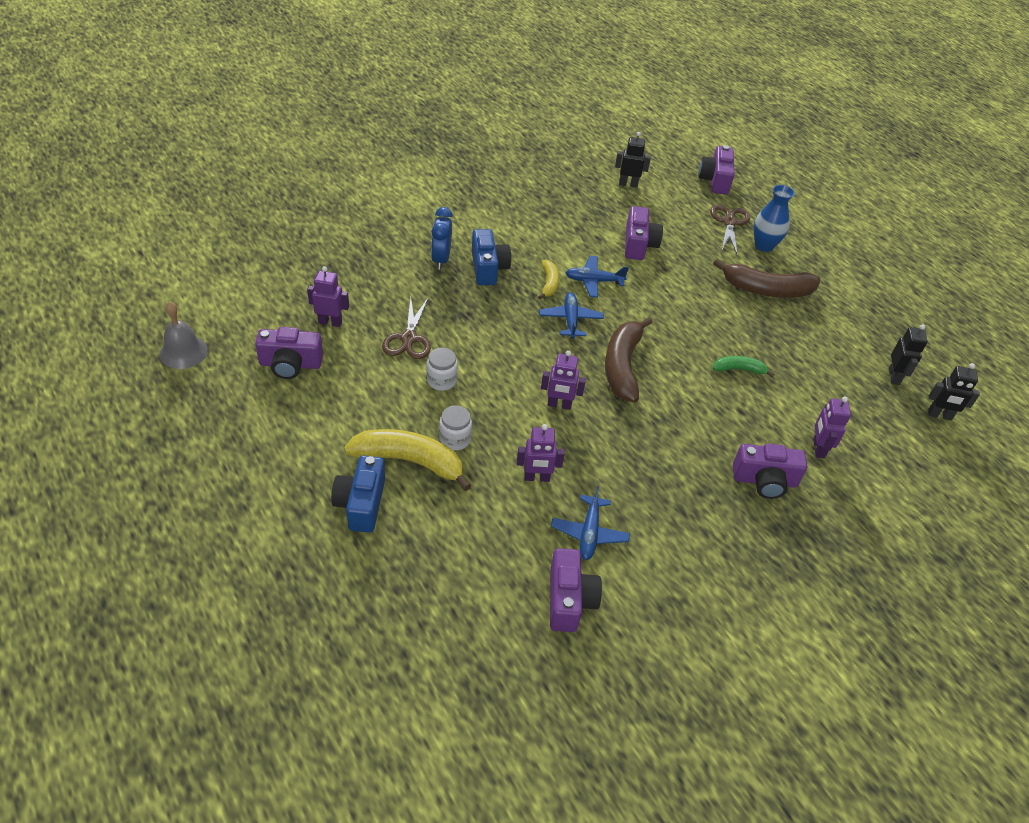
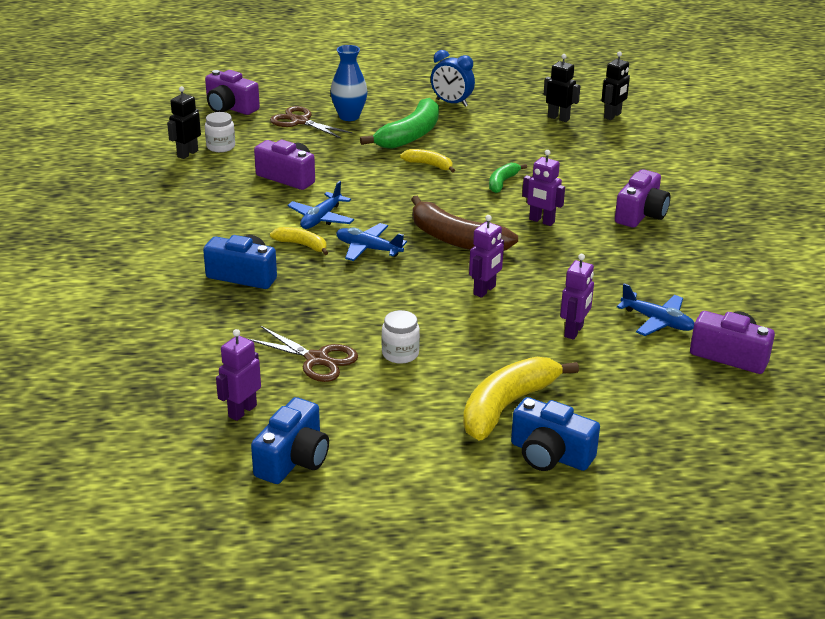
camera: 60 degrees left, 15 degrees down
grey bell [160,302,208,369] -> none
purple camera [255,327,323,379] -> blue camera [251,397,329,484]
blue clock [431,207,453,270] -> blue clock moved to [431,50,475,107]
white jar [439,406,472,451] -> white jar moved to [205,112,235,152]
brown banana [713,258,821,298] -> green banana [360,98,439,149]
purple robot [813,397,851,458] -> purple robot moved to [522,150,565,226]
none -> yellow banana [400,149,455,173]

